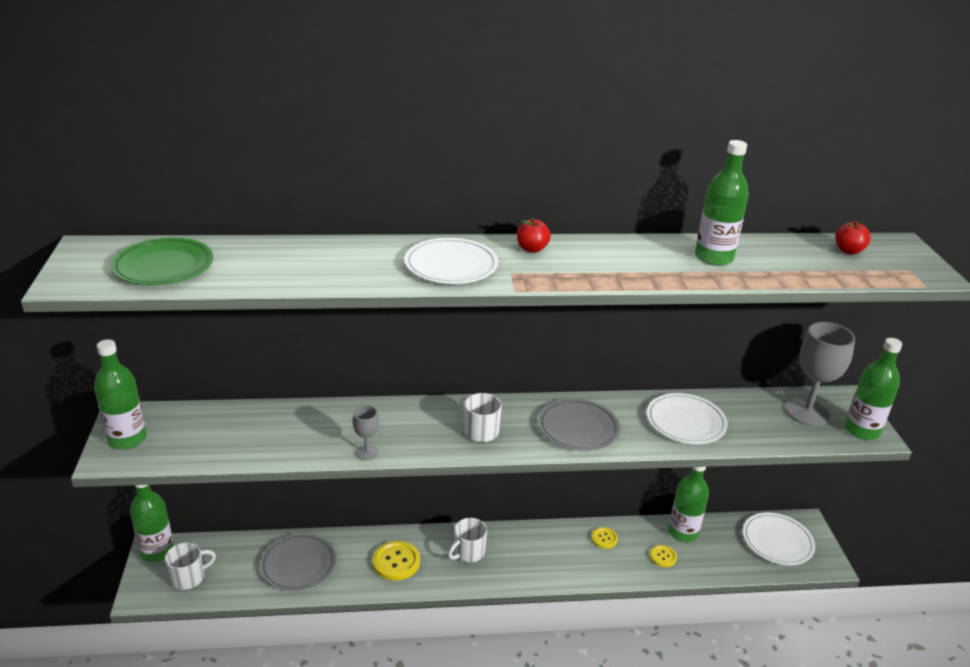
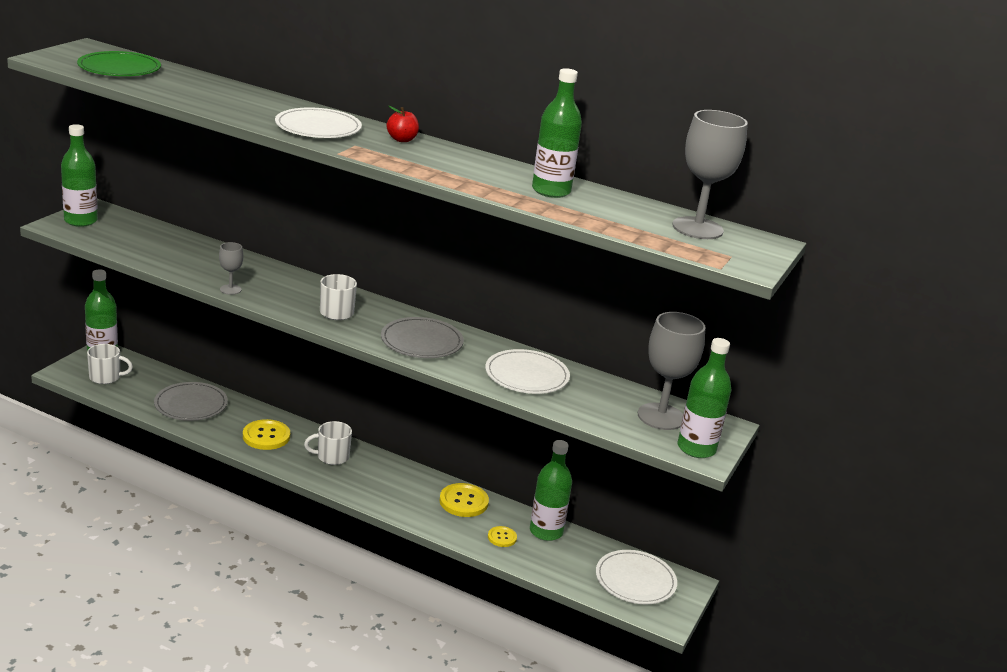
camera: 30 degrees right, 5 degrees down
yellow button [591,527,618,549] -> yellow button [440,483,489,517], size x1.74
red apple [835,220,871,255] -> grey goblet [672,110,748,239]

